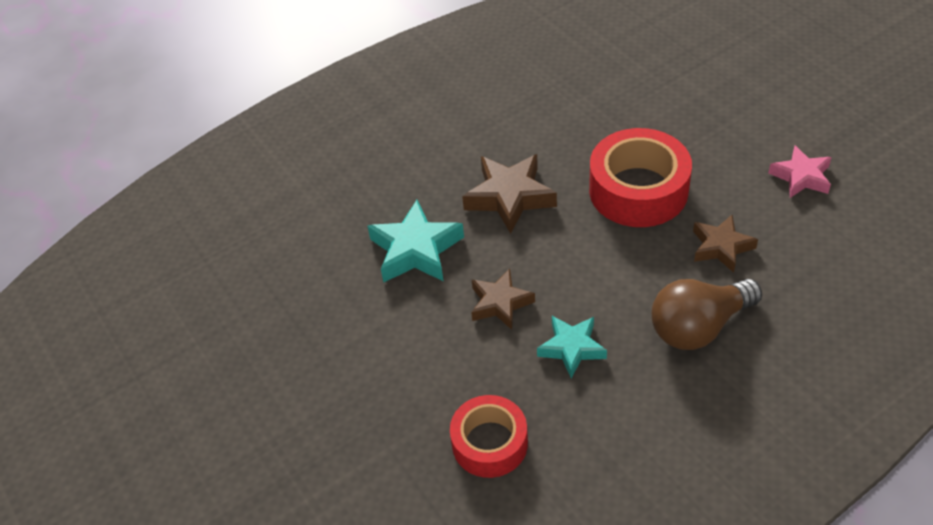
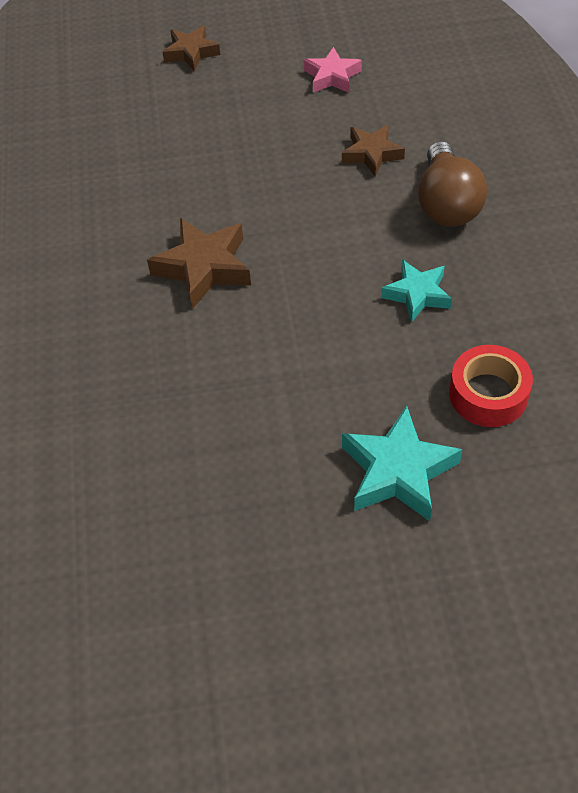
camera: 65 degrees left, 5 degrees up
turquoise star [367,200,464,282] -> turquoise star moved to [342,406,463,521]
brown star [471,269,535,330] -> brown star moved to [163,26,220,72]
red tape [589,128,692,227] -> none

